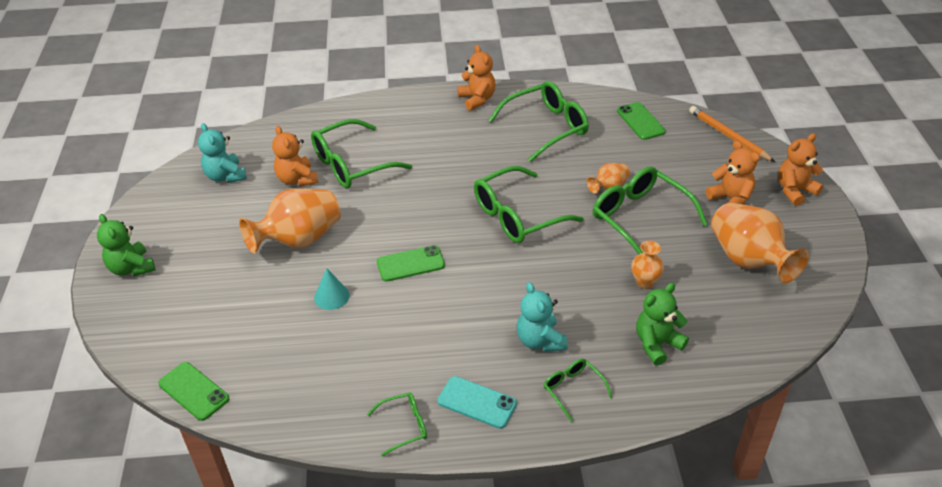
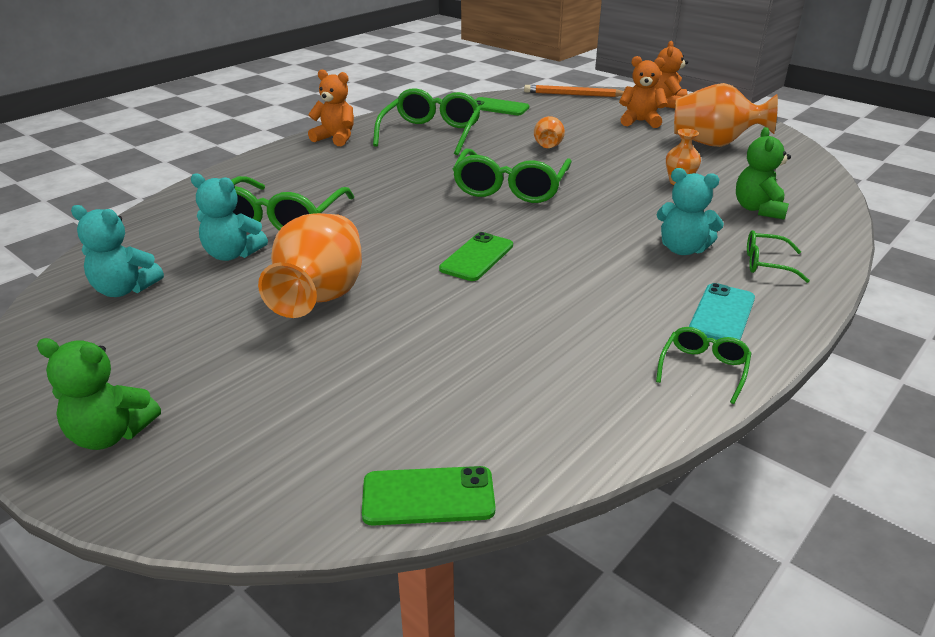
camera: 45 degrees left, 10 degrees down
orange teddy bear [272,126,318,186] -> turquoise teddy bear [191,173,268,261]
turquoise cone [314,268,350,310] -> none
turquoise phone [438,376,517,429] -> turquoise phone turned 45 degrees counterclockwise [689,283,755,340]
green glasses [593,167,708,254] -> none

